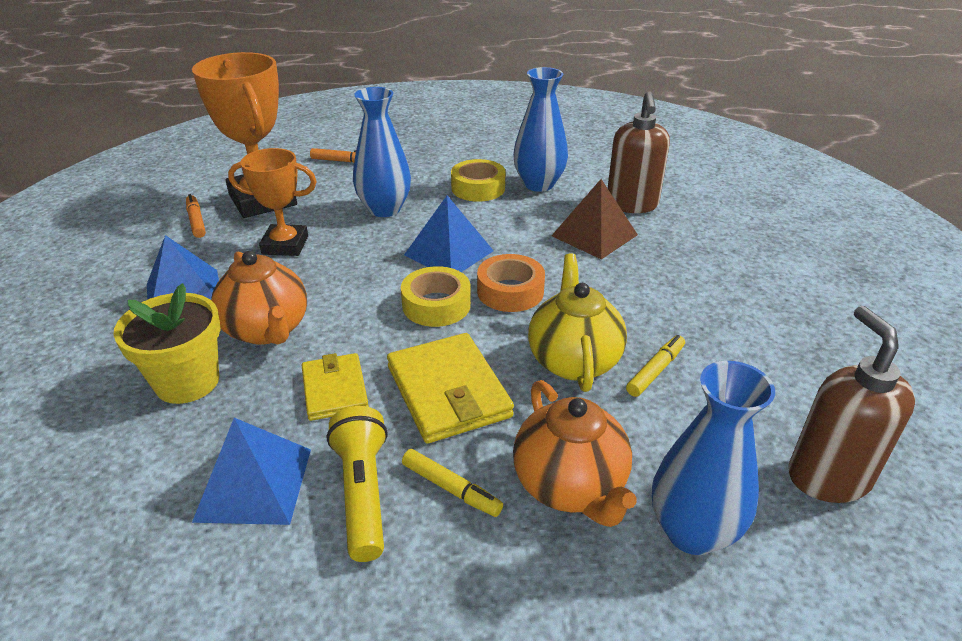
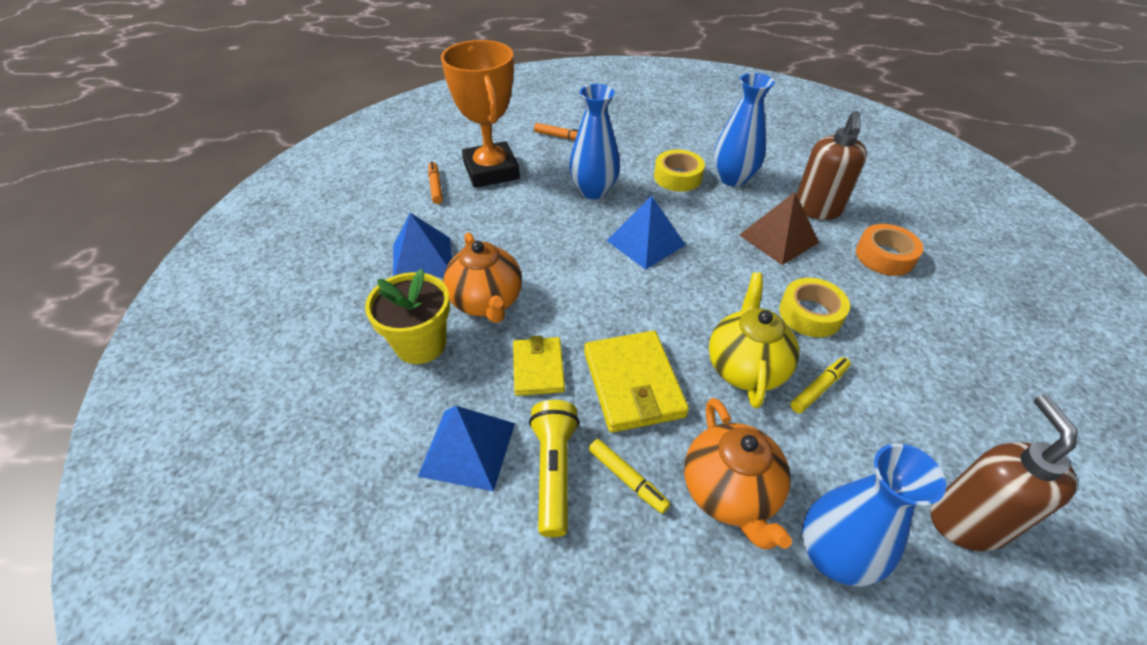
camera: 10 degrees right, 10 degrees up
orange trophy [228,148,317,256] -> none
yellow tape [401,266,471,327] -> yellow tape moved to [779,278,850,337]
orange tape [477,254,545,312] -> orange tape moved to [856,224,923,276]

